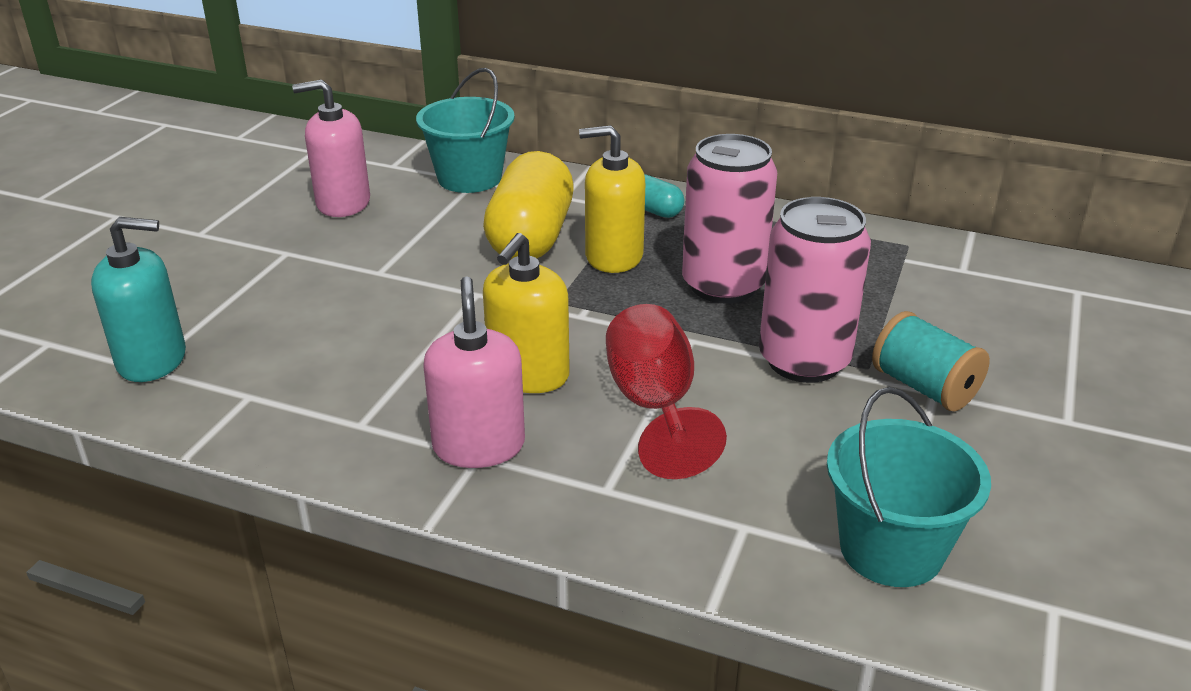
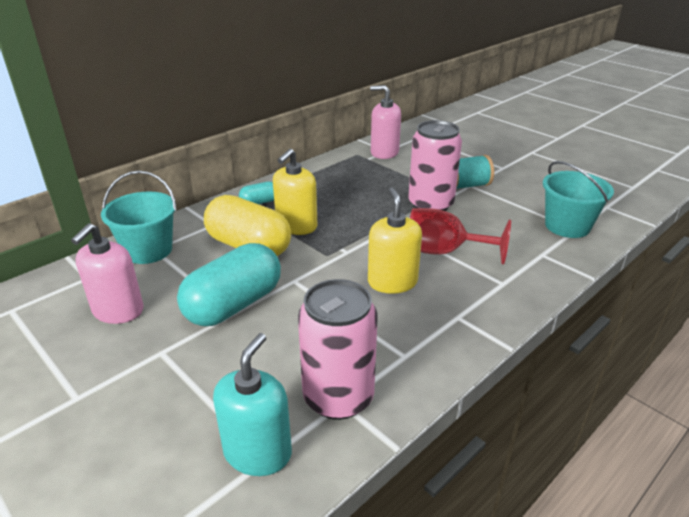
camera: 65 degrees left, 0 degrees up
pink soap dispenser [423,276,525,468] -> pink soap dispenser moved to [370,85,401,159]
yellow soap dispenser [483,233,570,393] -> yellow soap dispenser turned 150 degrees counterclockwise [368,187,422,294]
pink can [682,134,777,304] -> pink can moved to [298,279,378,420]
none -> turquoise capsule [177,243,281,326]

